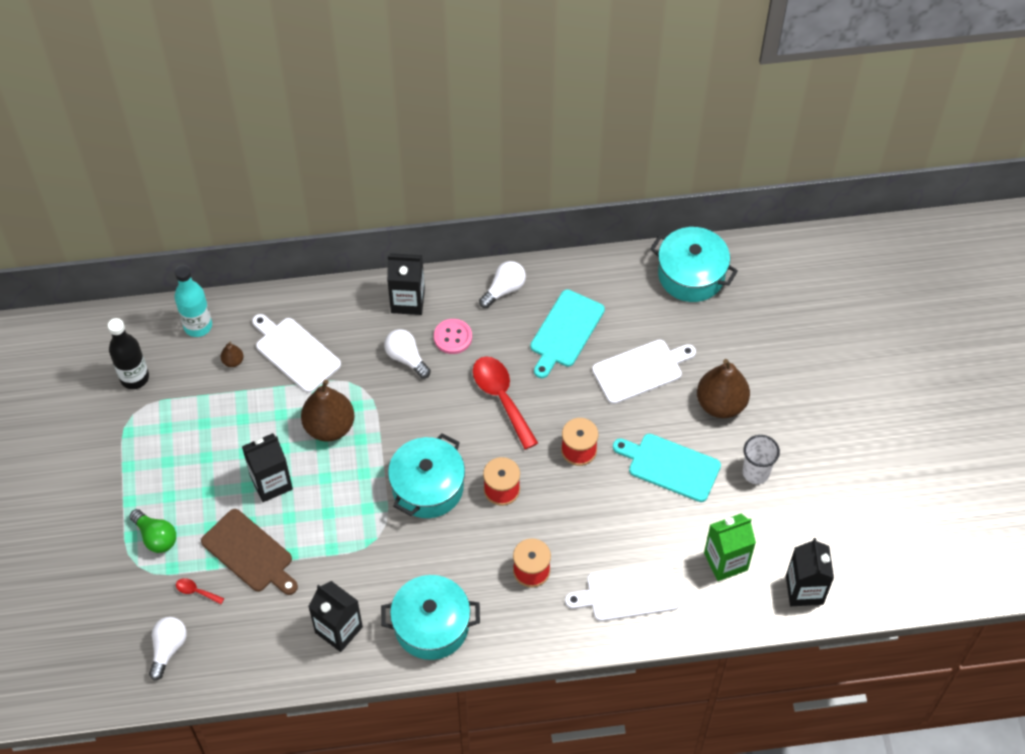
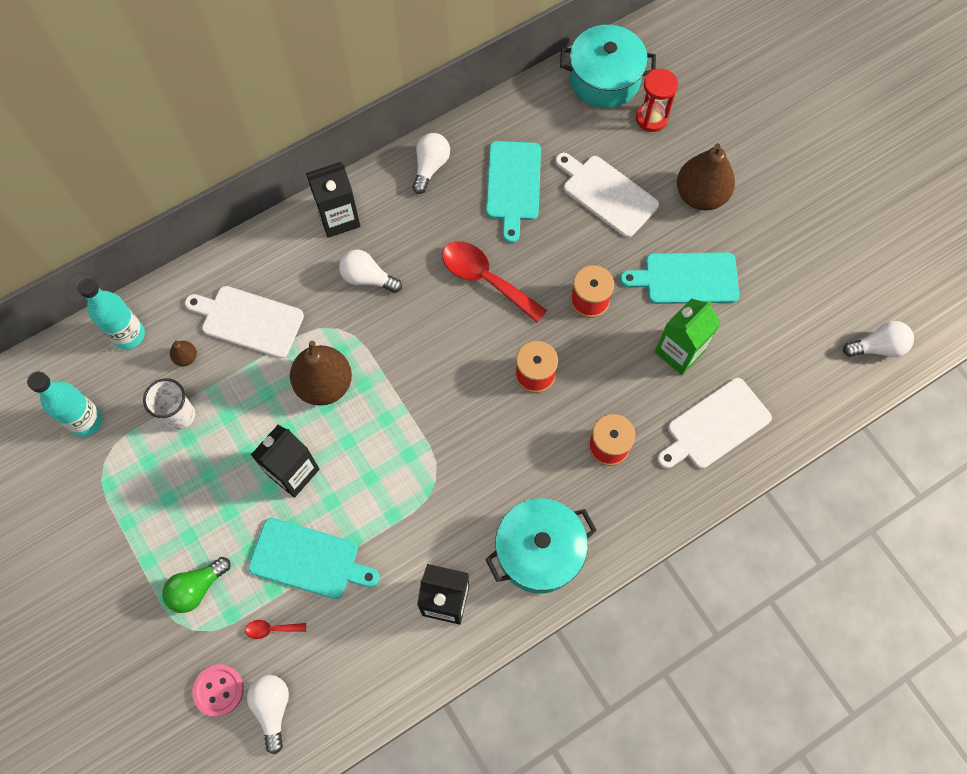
camera: 25 degrees left, 10 degrees up
black bottle [108,318,149,389] -> turquoise bottle [27,371,103,437]
green light bulb [129,509,176,553] -> green light bulb turned 120 degrees clockwise [162,557,231,613]
brown cutting board [201,509,298,595] -> turquoise cutting board [248,518,379,599]
turquoise pot [388,433,465,518] -> none
pink button [434,319,472,354] -> pink button moved to [192,665,244,717]
white cutting board [592,340,696,404] -> white cutting board turned 90 degrees counterclockwise [555,153,659,238]
green carton [704,513,756,581] -> green carton moved to [655,299,721,375]
white cup [743,435,780,484] -> white cup moved to [143,378,195,430]
black carton [786,538,834,606] -> white light bulb [843,321,914,357]
none -> red hourglass [636,69,678,132]

